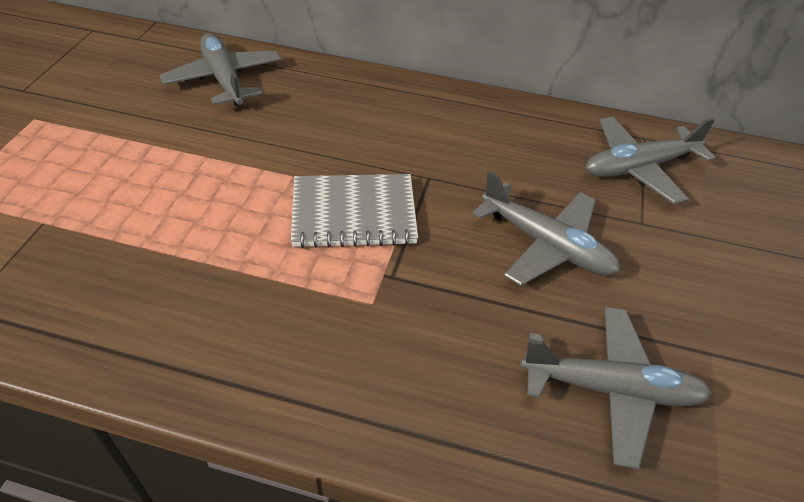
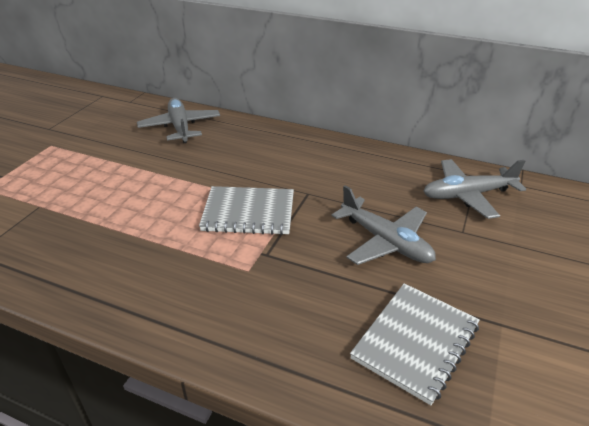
camera: 10 degrees right, 10 degrees down
grey plane [520,307,712,469] -> grey notebook [350,283,480,405]

